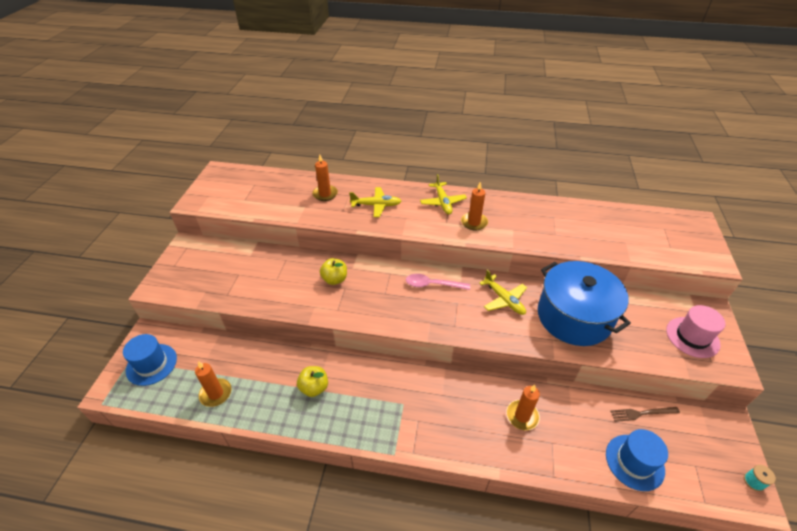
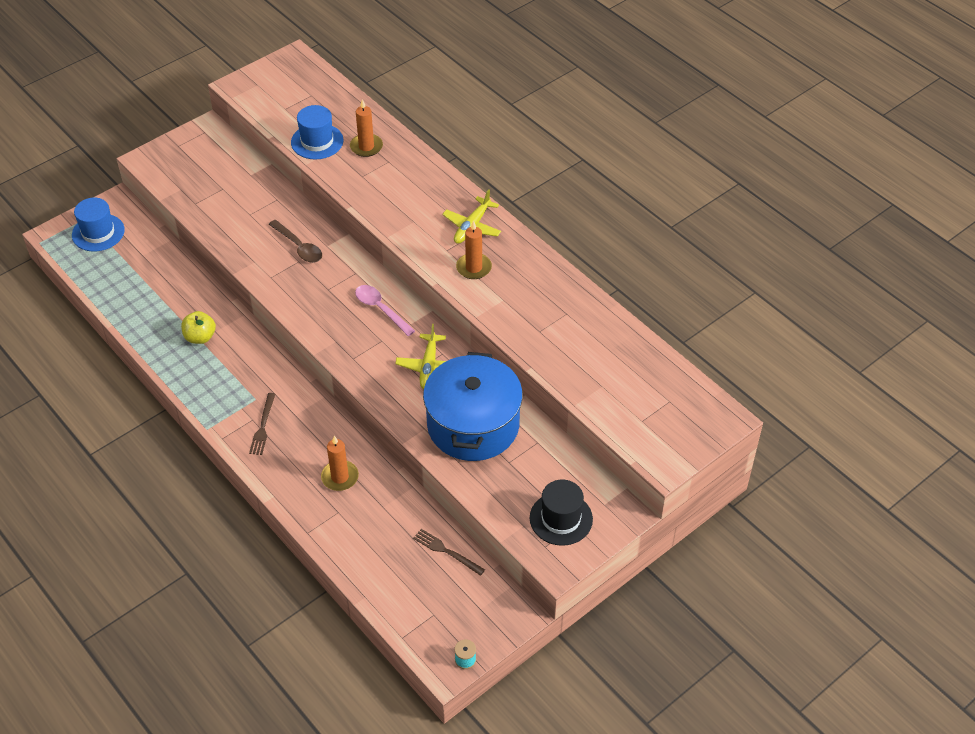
camera: 40 degrees right, 5 degrees up
orange candle [195,361,232,407] -> none
yellow apple [320,258,347,285] -> brown spoon [269,220,322,263]
yellow plane [349,187,402,217] -> none
blue hat [606,429,668,491] -> blue hat moved to [291,105,344,160]
pink hat [666,305,726,358] -> black hat [530,479,593,546]
none -> brown fork [249,393,275,455]

